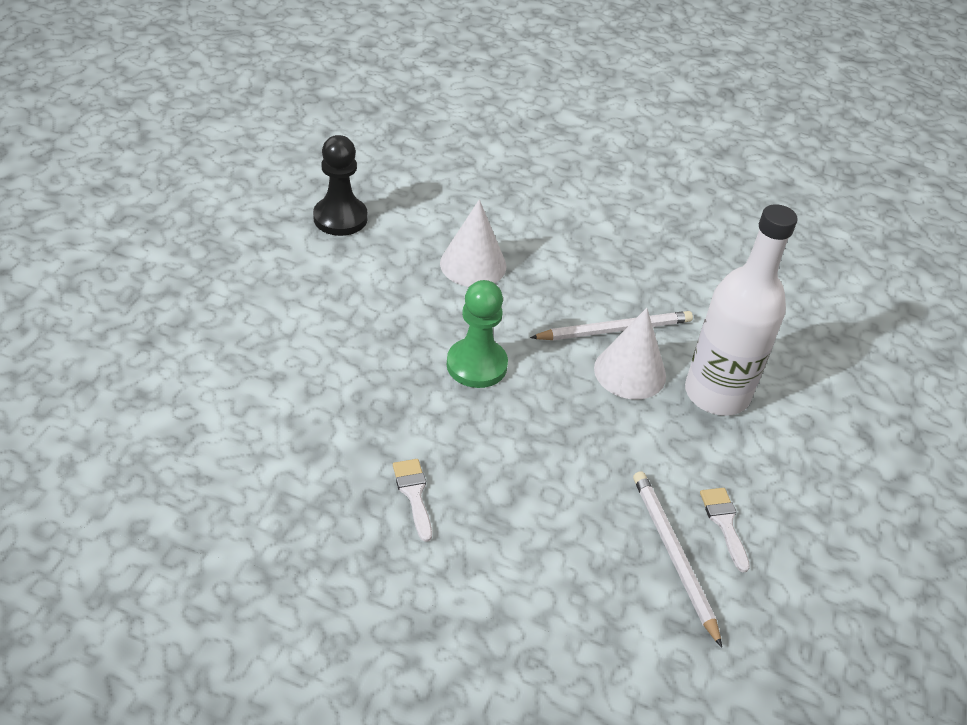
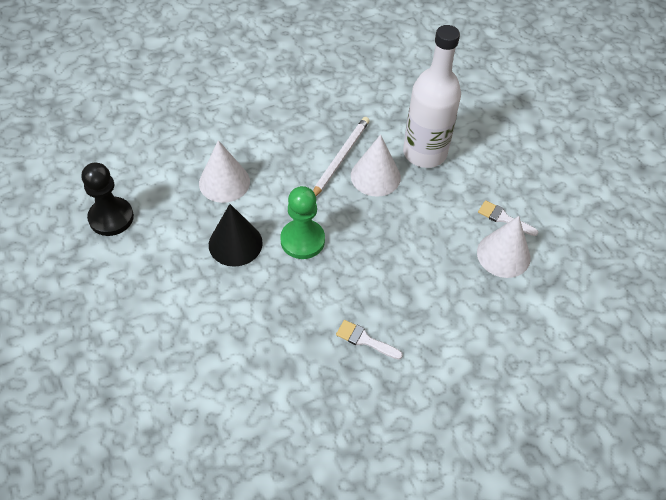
camera: 45 degrees left, 10 degrees up
white pencil [633,471,722,647] -> white cone [477,216,531,278]
none -> black cone [209,204,263,267]

